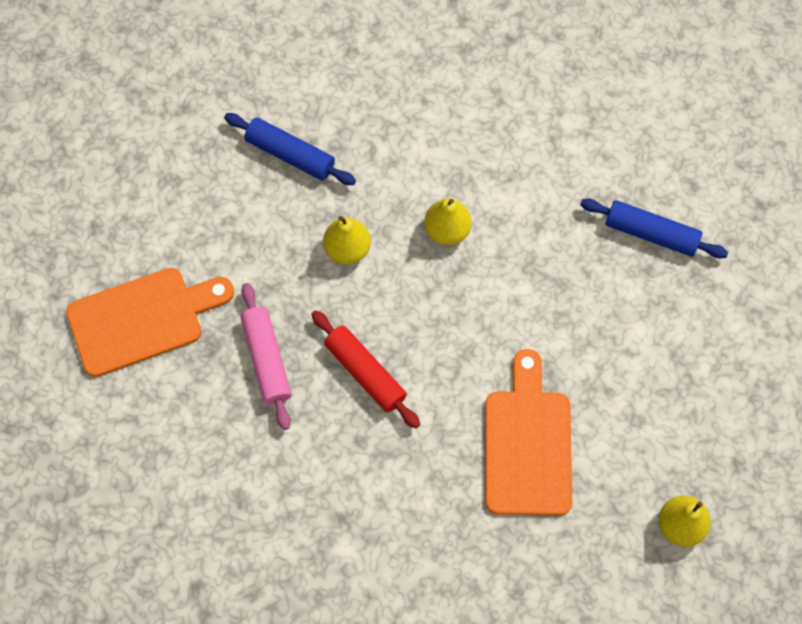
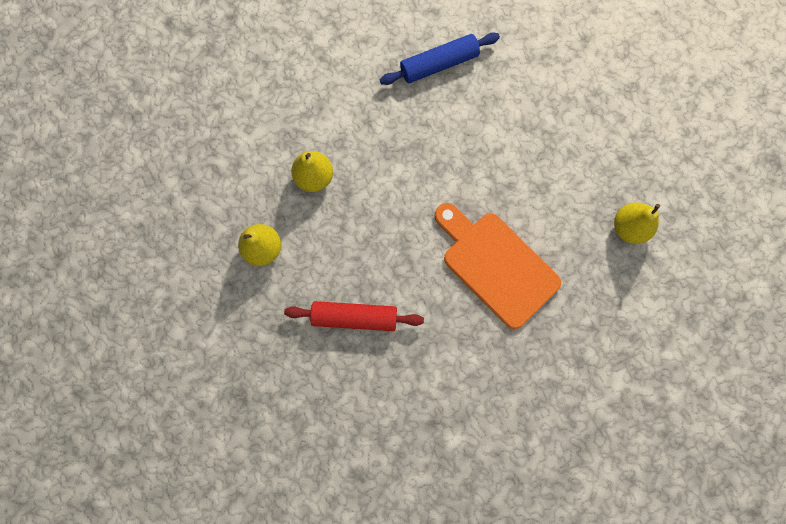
camera: 45 degrees left, 10 degrees up
orange cutting board [66,268,234,377] -> none
blue rolling pin [224,113,356,185] -> none
pink rolling pin [241,283,291,430] -> none

